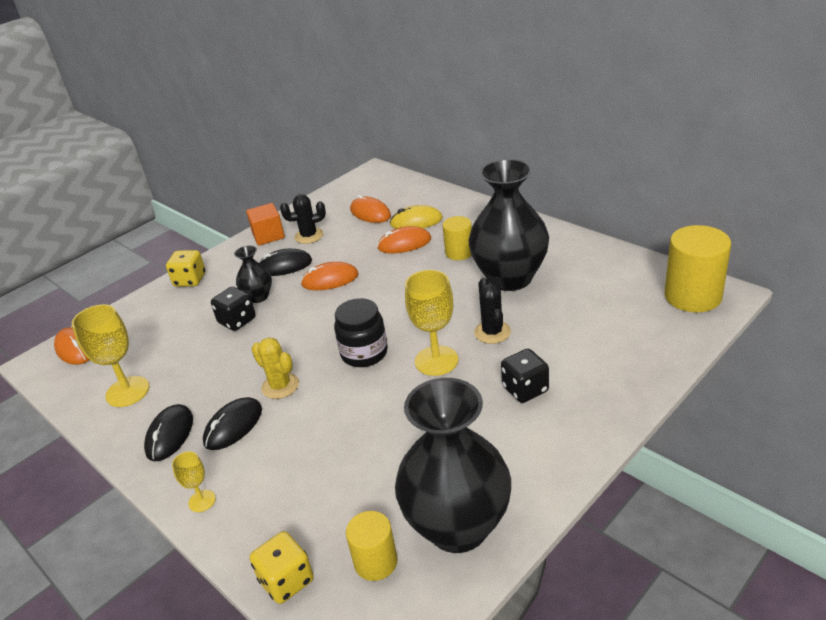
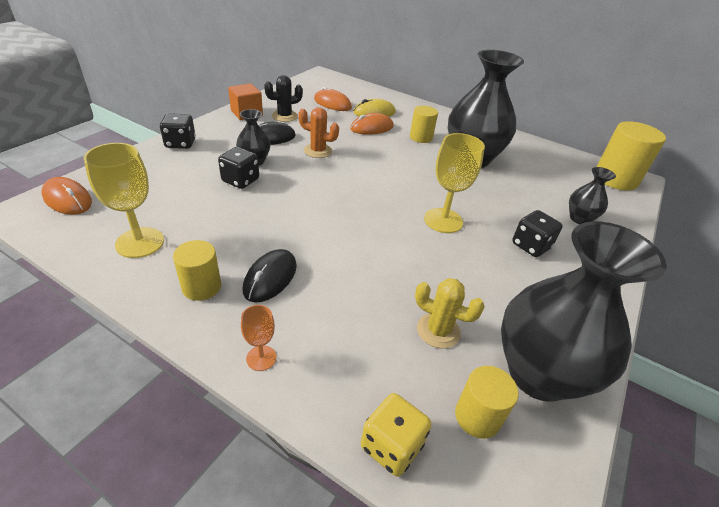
camera: 20 degrees left, 5 degrees up
black mouse [144,404,193,461] -> yellow cylinder [173,240,221,301]
yellow dice [166,250,206,287] -> black dice [160,113,196,149]
yellow goblet [172,451,216,512] -> orange goblet [241,305,276,371]
yellow cactus [251,337,299,399] -> yellow cactus moved to [415,278,485,349]
orange mouse [301,262,358,290] -> orange cactus [298,107,339,158]
black jar [334,298,388,367] -> none
black cactus [474,278,511,344] -> none
none -> black vase [569,167,616,224]

